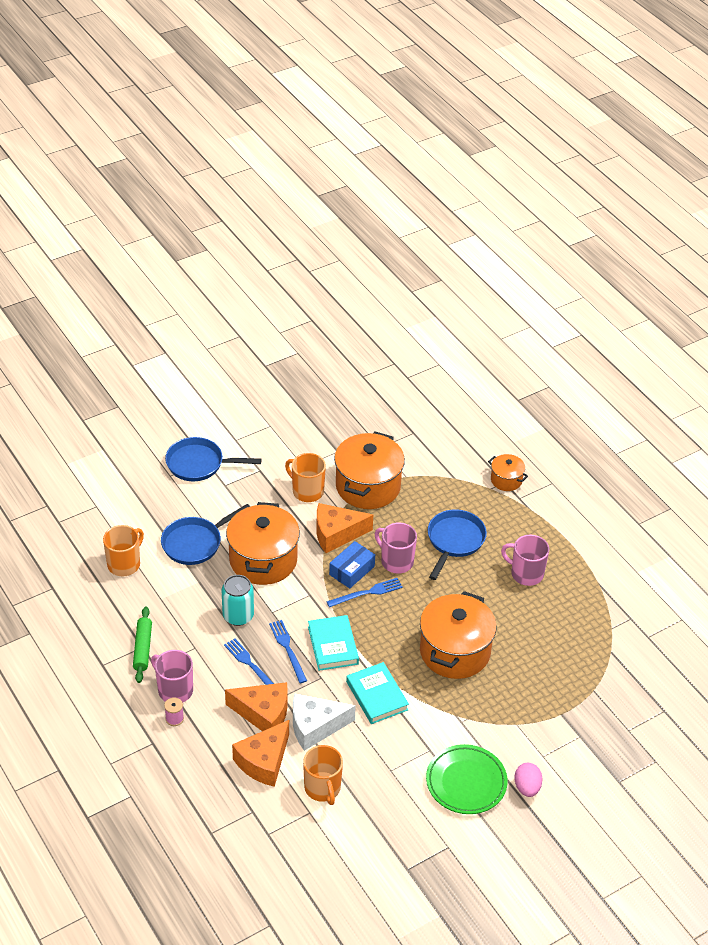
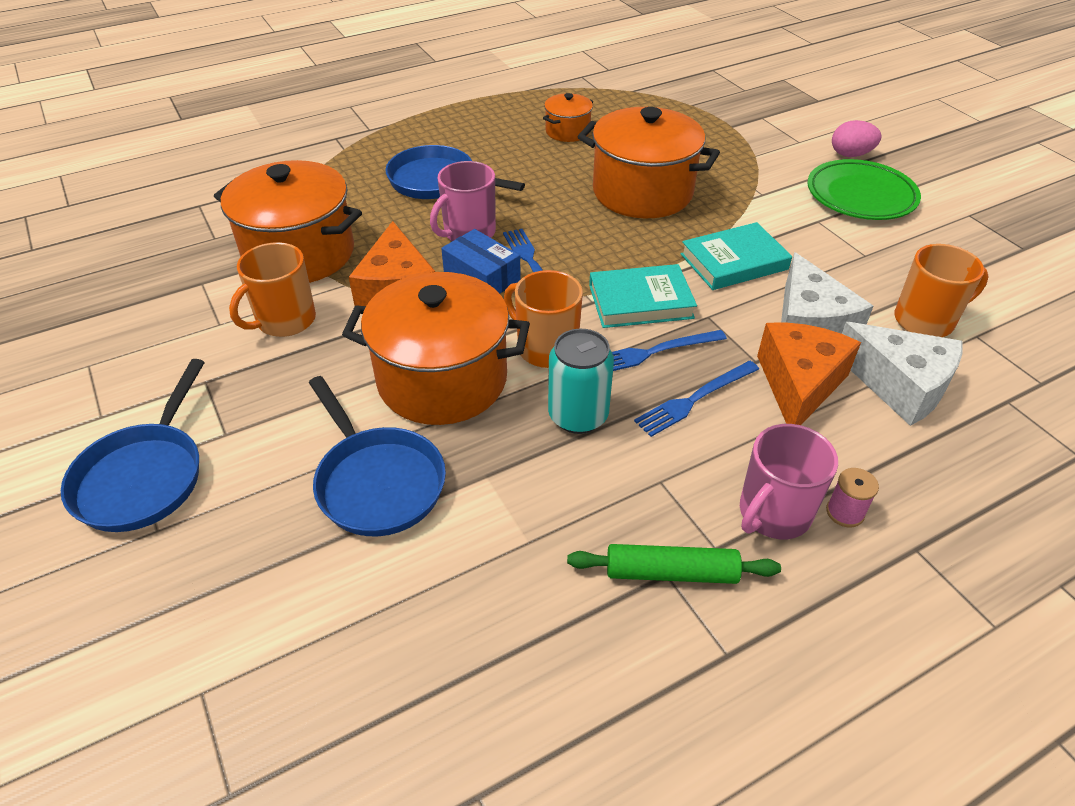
camera: 85 degrees left, 0 degrees up
orange mug [103,525,144,576] -> orange mug moved to [504,270,583,368]
orange cheese [232,720,289,787] -> white cheese [842,322,963,426]
orange pot [488,454,528,491] -> orange pot moved to [543,93,593,142]
pink mug [501,535,549,586] -> none

